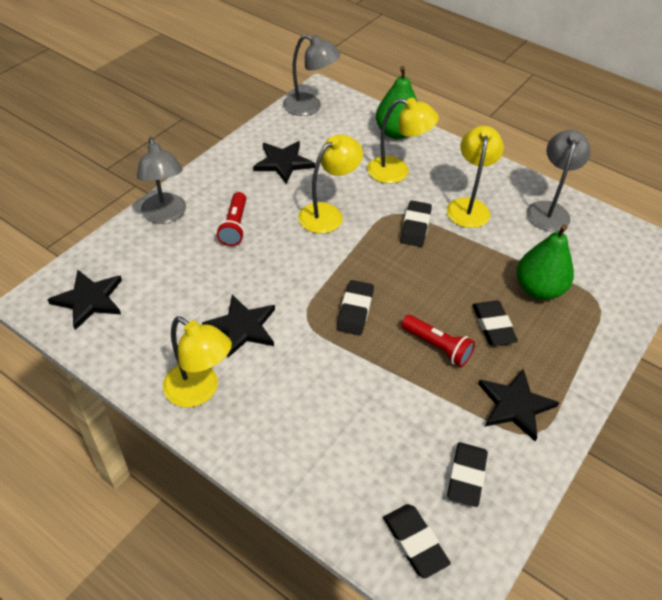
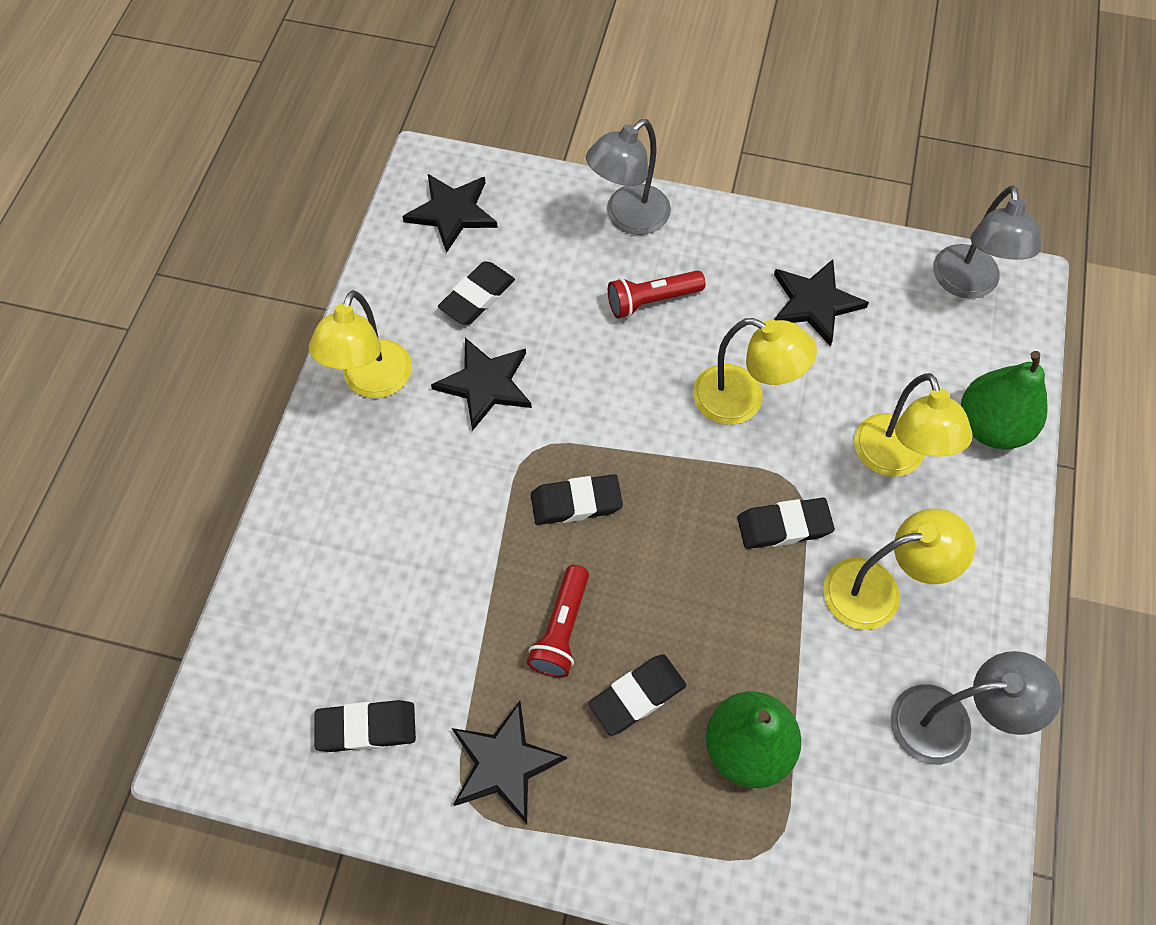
camera: 70 degrees right, 15 degrees up
black eraser [383,504,451,579] -> black eraser moved to [438,261,515,325]

